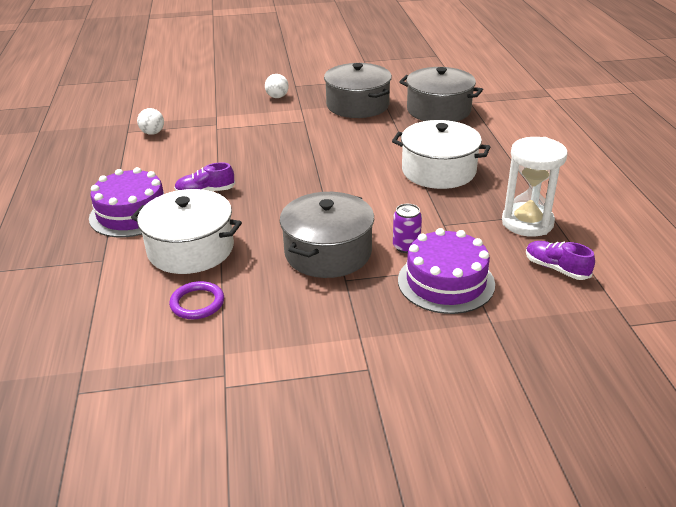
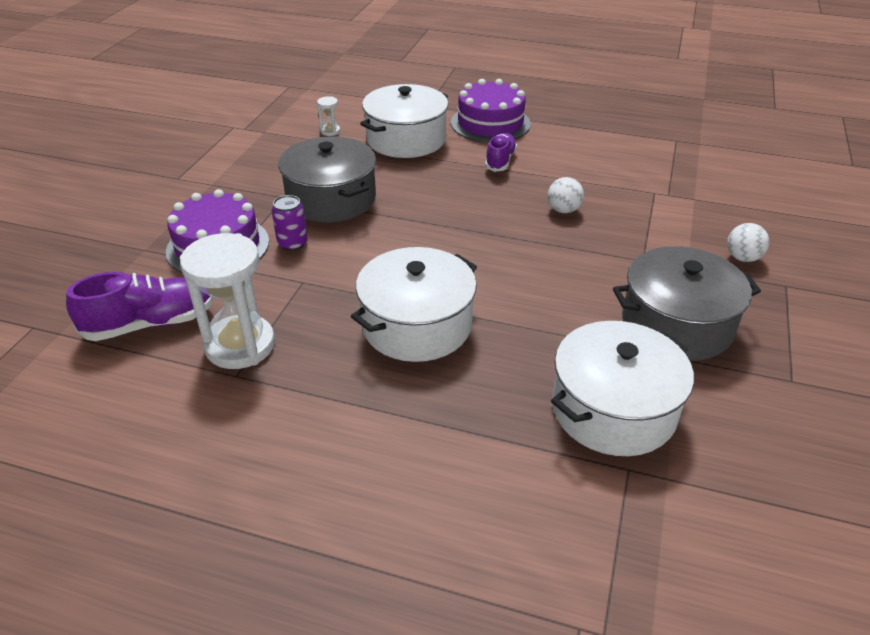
camera: 115 degrees right, 5 degrees up
white ball [137,108,164,135] -> white ball moved to [548,177,584,213]
purple ring [169,281,224,319] -> white hourglass [317,96,340,136]
grey pot [399,67,483,122] -> white pot [551,321,694,456]
purple shoe [526,241,595,280] -> purple shoe [66,272,214,341], size x1.54

